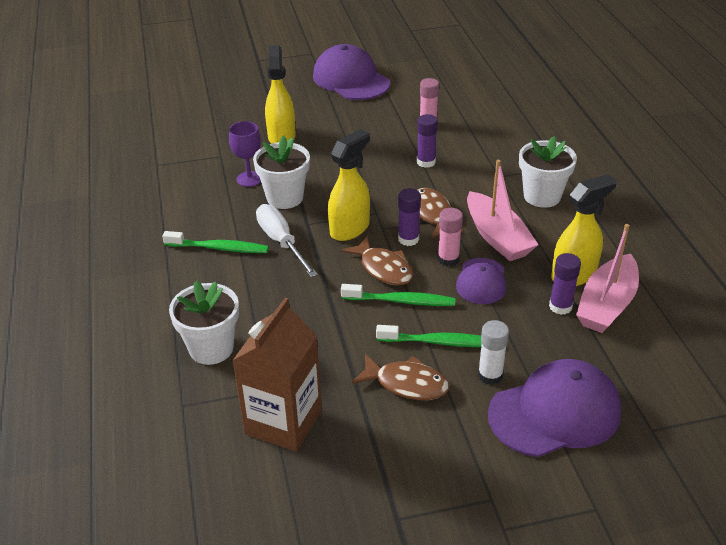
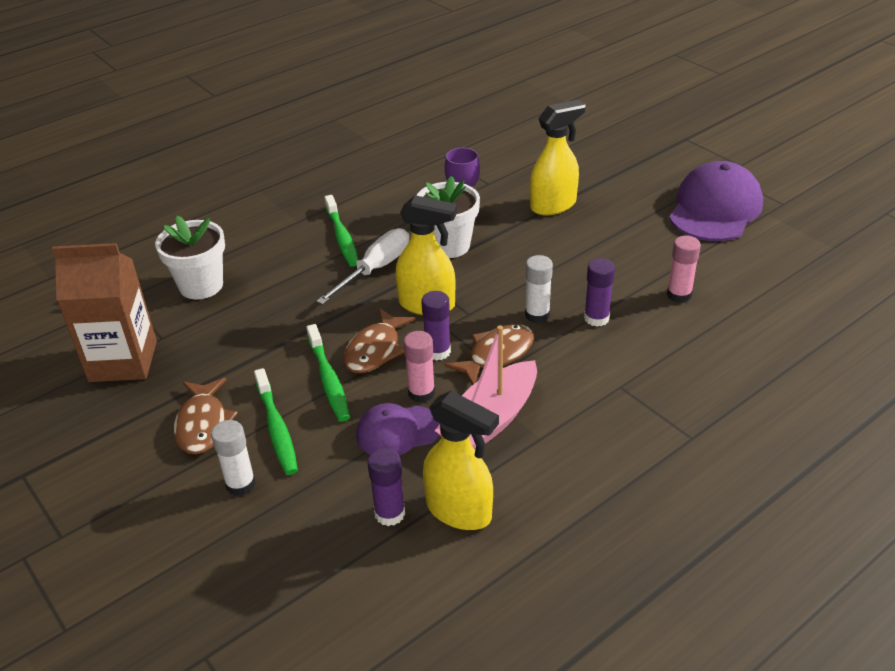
camera: 65 degrees right, 0 degrees up
purple cap [488,359,621,457] -> none
white flower pot [519,136,577,208] -> none
pink boat [576,224,639,333] -> none
none -> white glue stick [525,255,553,323]

